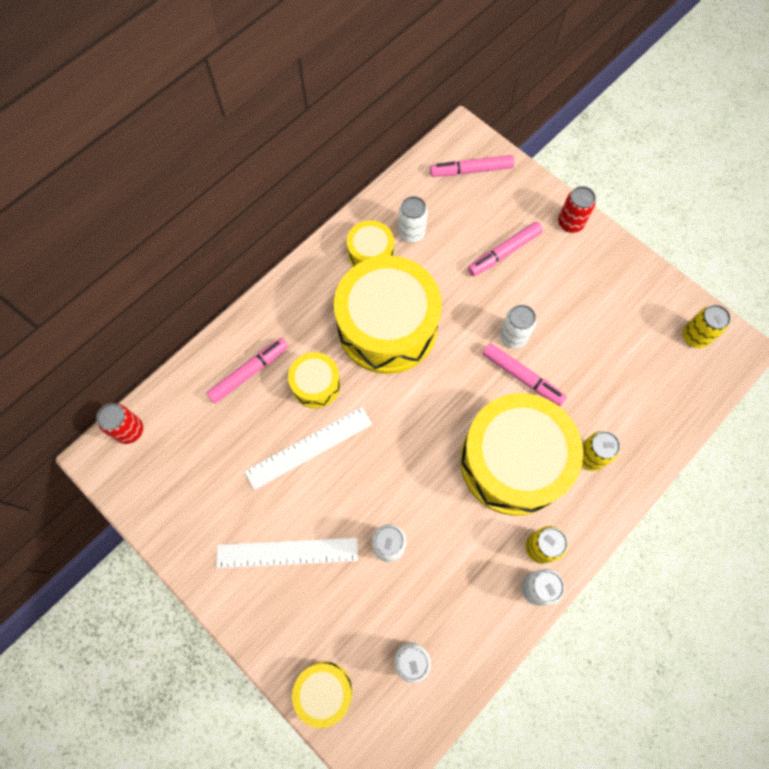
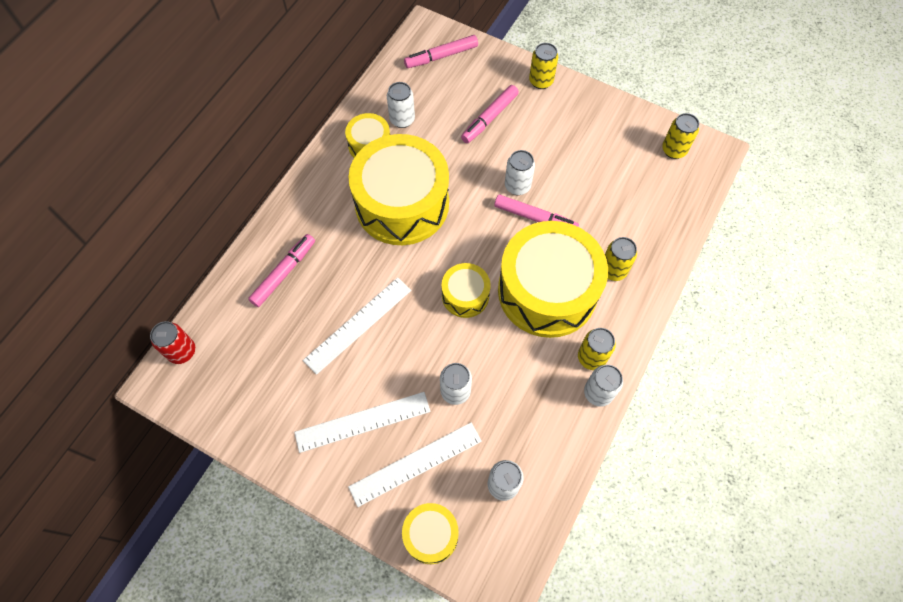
camera: 15 degrees left, 5 degrees down
yellow drum [288,352,341,408] -> yellow drum moved to [442,263,491,318]
red can [558,186,596,233] -> yellow can [529,43,558,89]
none -> white ruler [348,422,482,507]

